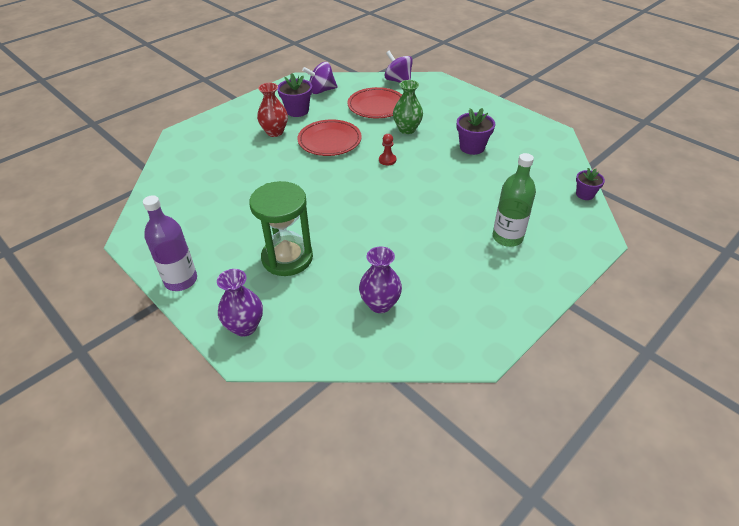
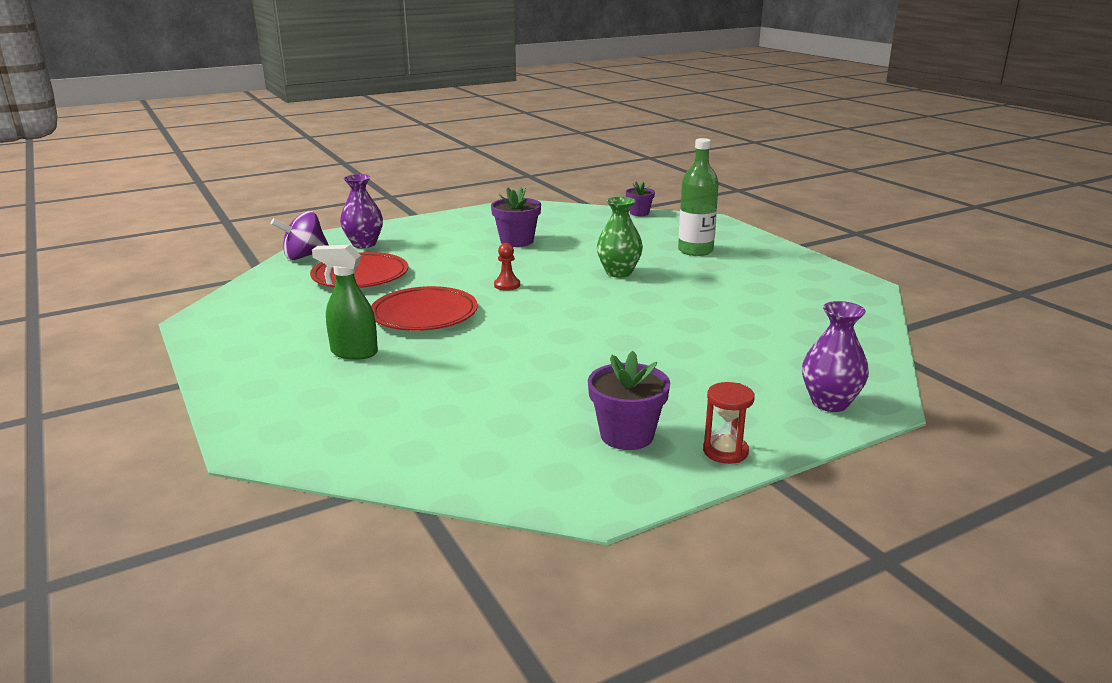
camera: 75 degrees left, 20 degrees down
purple bottle [143,195,197,291] -> red hourglass [703,382,755,464]
green hourglass [249,181,313,276] -> none
red vase [257,83,288,137] -> green spray bottle [312,245,378,360]
purple flower pot [277,73,312,117] -> purple flower pot moved to [588,351,670,450]
purple spinning top [302,62,338,94] -> none
purple vase [359,246,402,313] -> purple vase moved to [340,174,383,248]
green vase [393,80,423,134] -> green vase moved to [597,197,643,278]

